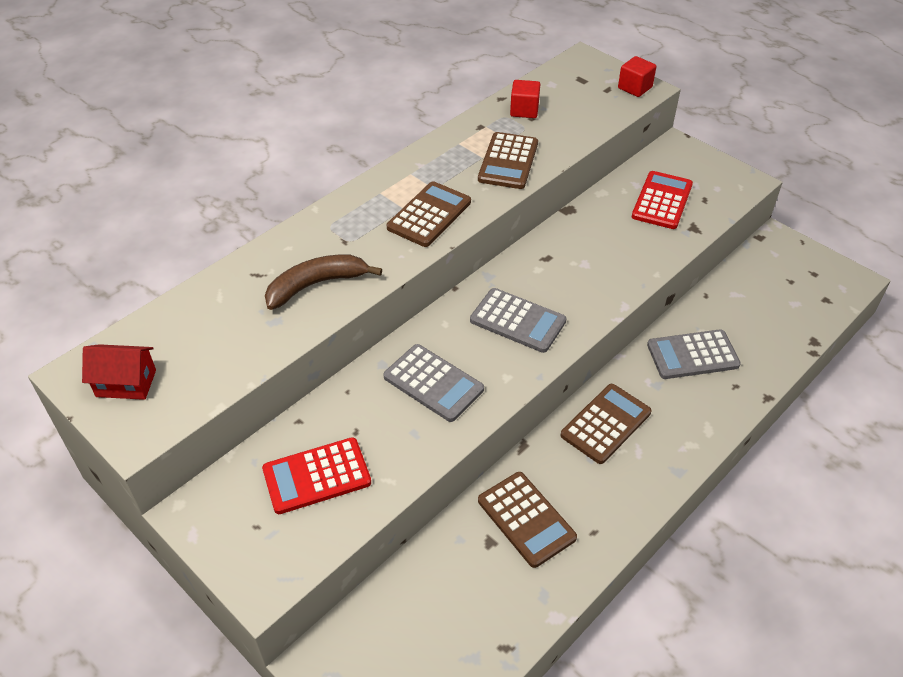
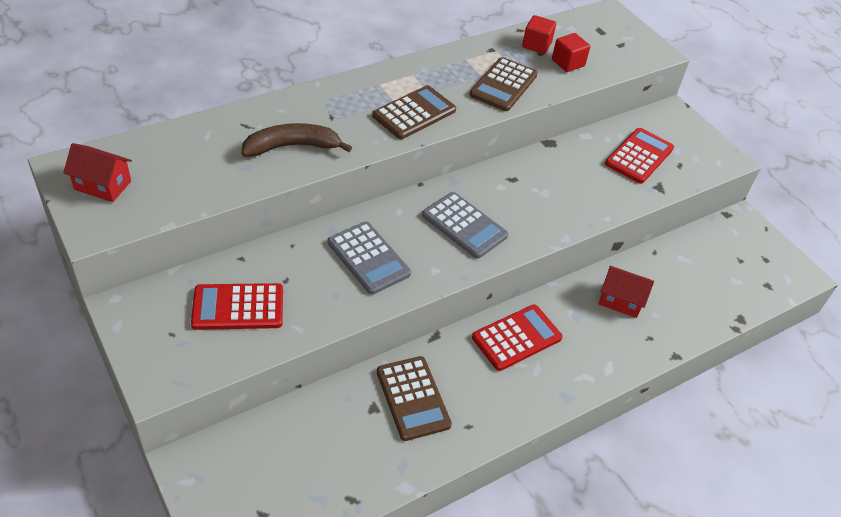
camera: 10 degrees right, 0 degrees up
brown calculator [561,384,652,464] -> red calculator [472,304,563,371]
red cube [618,56,656,97] -> red cube moved to [552,33,590,72]
grey calculator [647,329,741,379] -> red house [599,266,654,318]

